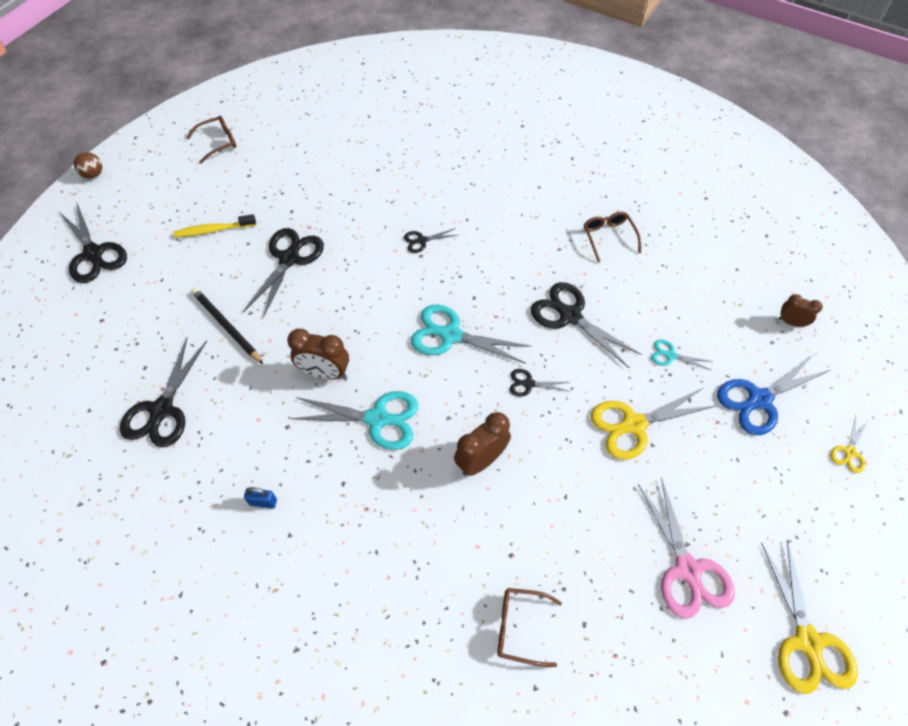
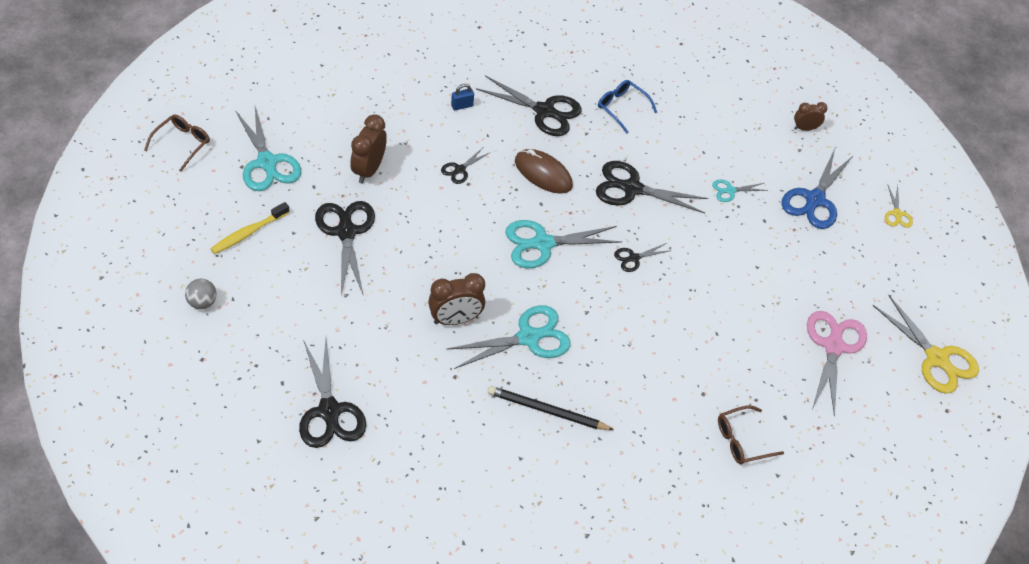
camera: 35 degrees left, 5 degrees down
black scissors [59,204,127,283] -> black scissors moved to [476,75,582,136]
brown ball [74,152,102,179] -> none
black pencil [191,288,263,364] -> black pencil moved to [488,386,614,430]
blue padlock [244,487,277,509] -> blue padlock moved to [451,84,474,110]
brown clock [454,412,511,476] -> brown clock moved to [350,114,387,183]
brown glasses [584,212,641,263] -> blue glasses [598,80,657,133]
yellow scissors [591,388,715,460] -> none
pink scissors [638,477,735,619] -> pink scissors turned 120 degrees counterclockwise [807,311,867,417]
none -> grey ball [185,279,217,309]
none -> turquoise scissors [235,107,301,191]
none -> brown mouse [515,149,573,194]

